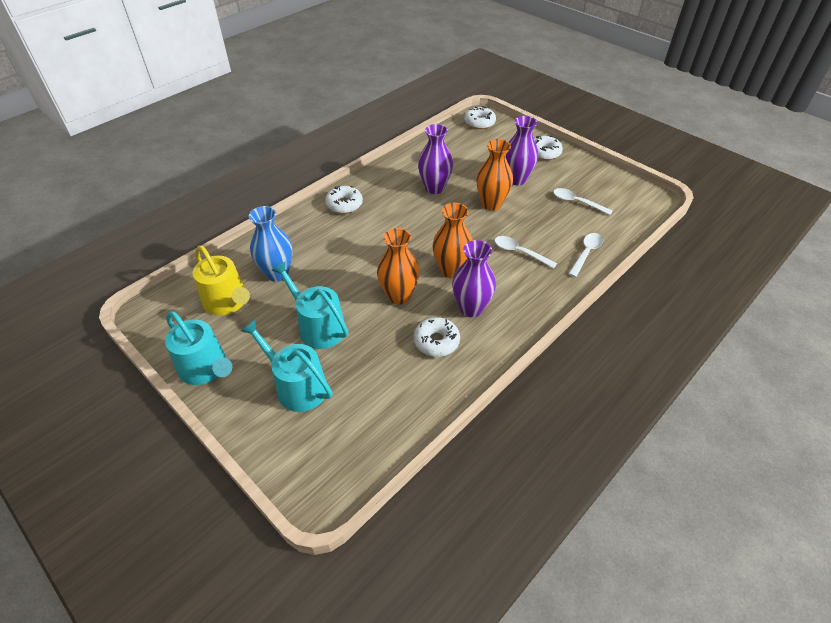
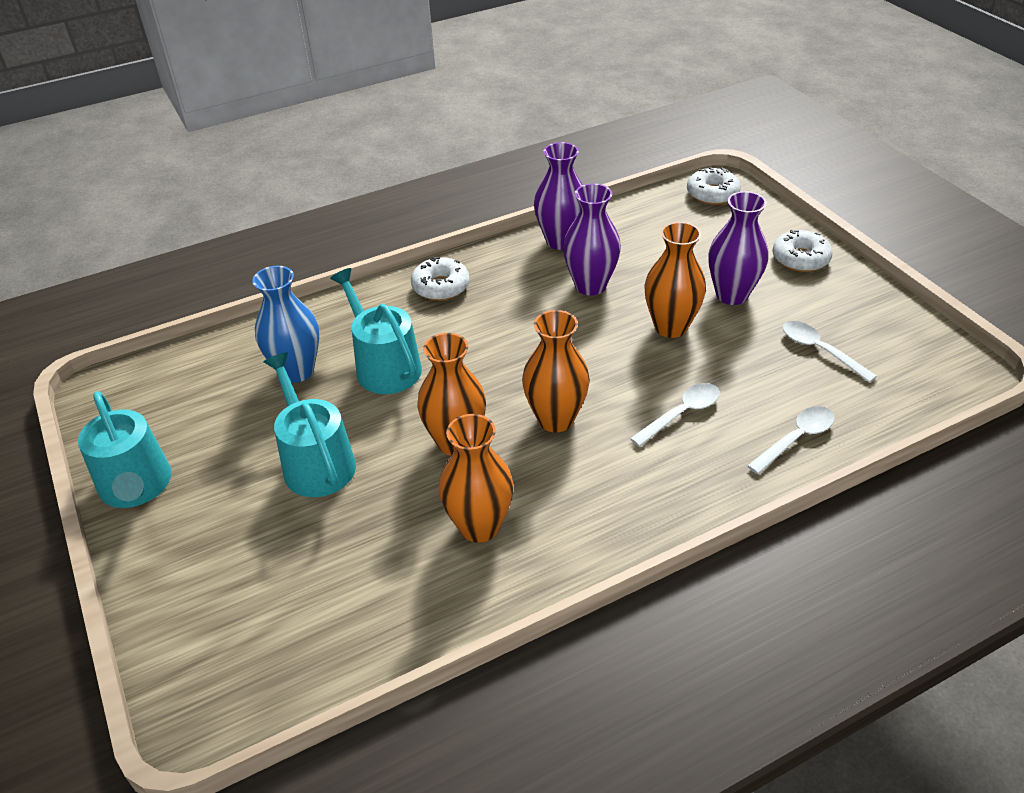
camera: 20 degrees right, 5 degrees down
yellow watering can [193,245,250,316] -> none
turquoise watering can [241,320,332,412] -> turquoise watering can moved to [330,268,422,394]
white donut [414,317,460,357] -> orange vase [438,414,514,543]
purple vase [452,240,496,317] -> purple vase moved to [534,142,583,250]
white spoon [495,236,557,268] -> white spoon turned 90 degrees clockwise [630,383,720,447]

